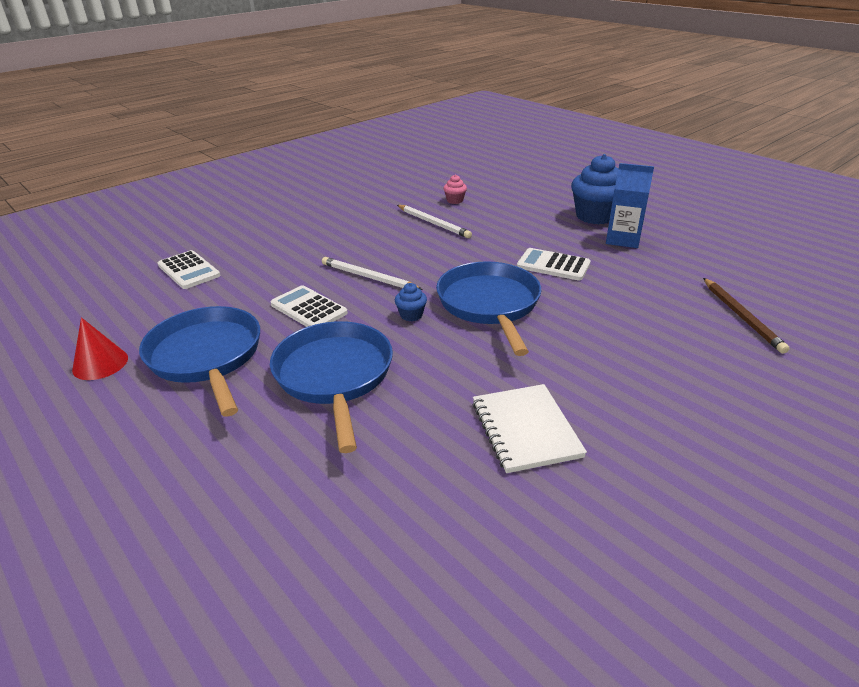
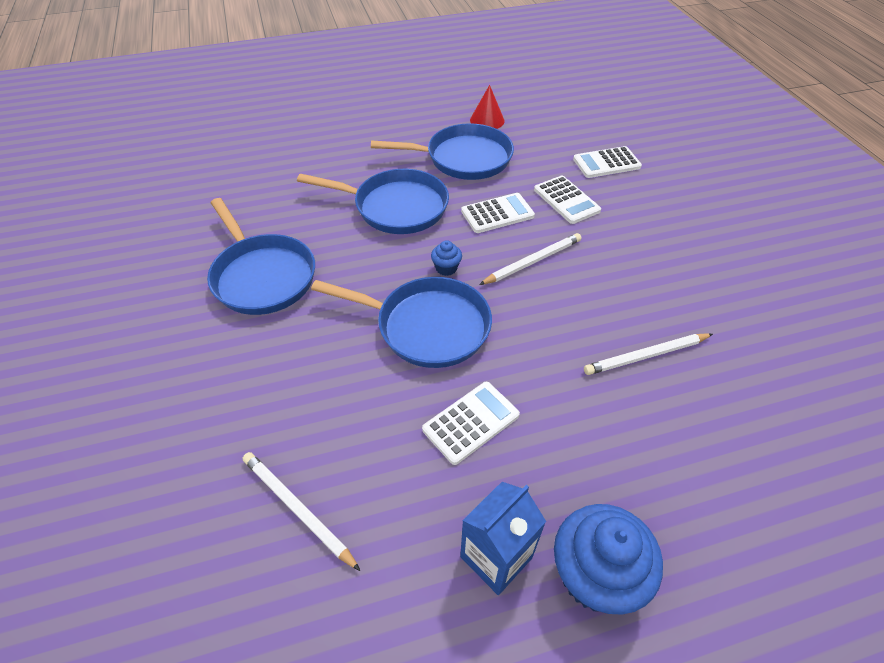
camera: 115 degrees right, 15 degrees up
pink cupcake [444,175,467,204] -> none
white notebook [472,384,587,473] -> blue pan [207,198,315,315]
brown pencil [703,278,789,354] -> none
none -> white pencil [243,452,361,571]
none -> white calculator [534,175,601,224]

